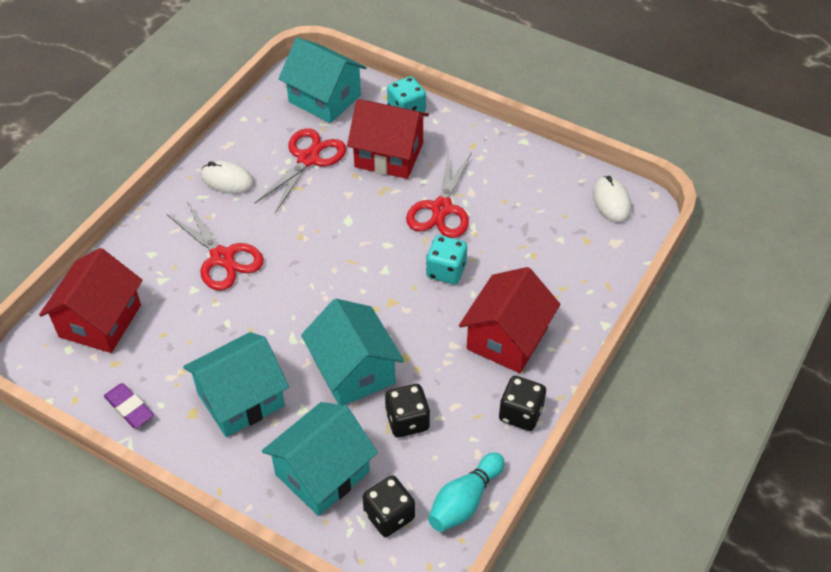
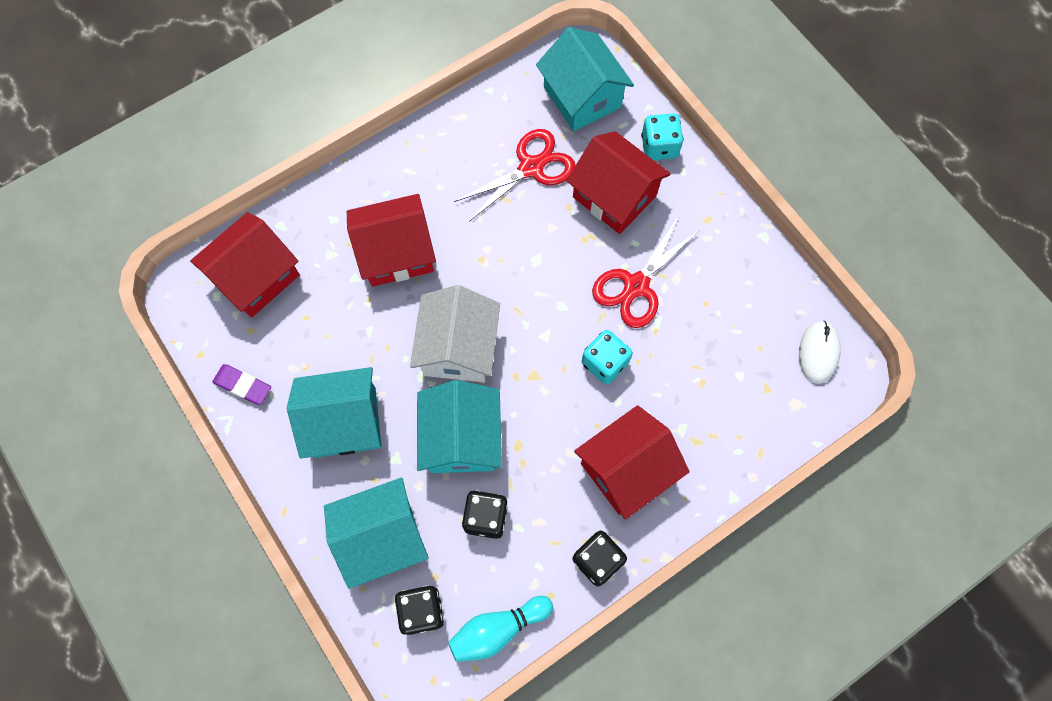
camera: 25 degrees right, 20 degrees up
purple eraser [104,383,154,428] -> purple eraser turned 45 degrees counterclockwise [212,364,271,405]
red scissors [167,202,264,291] -> red house [347,194,436,287]
white mouse [201,161,254,194] -> none
none -> white house [410,285,500,382]

